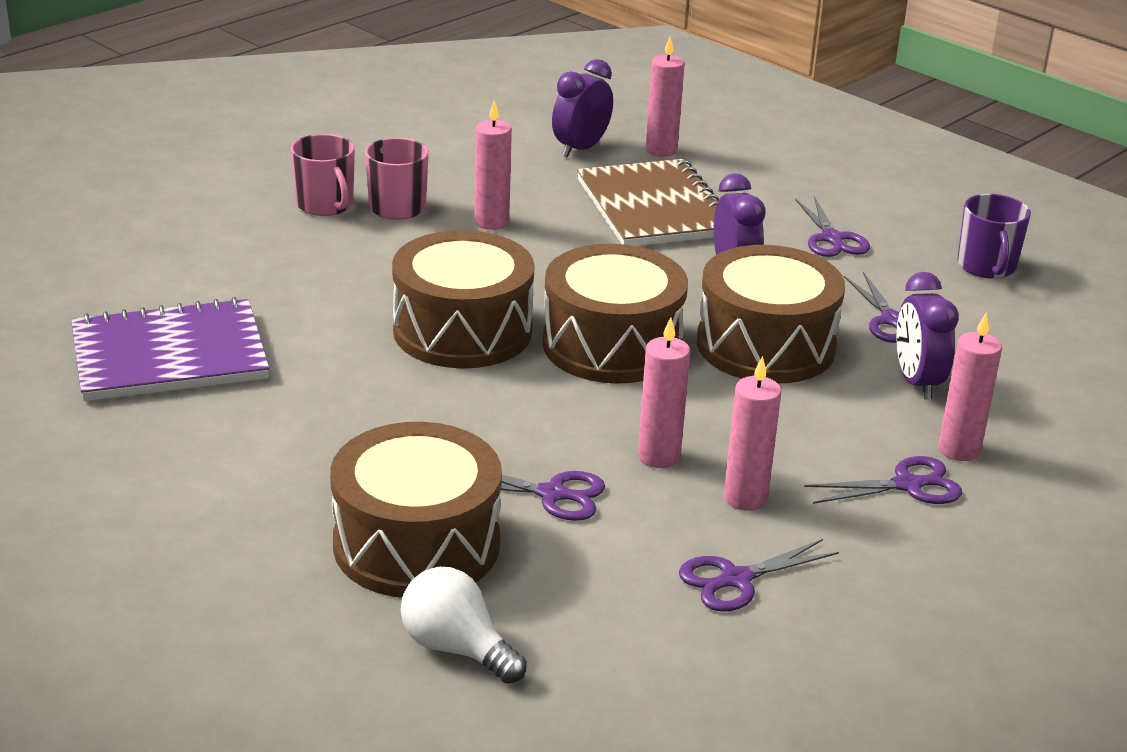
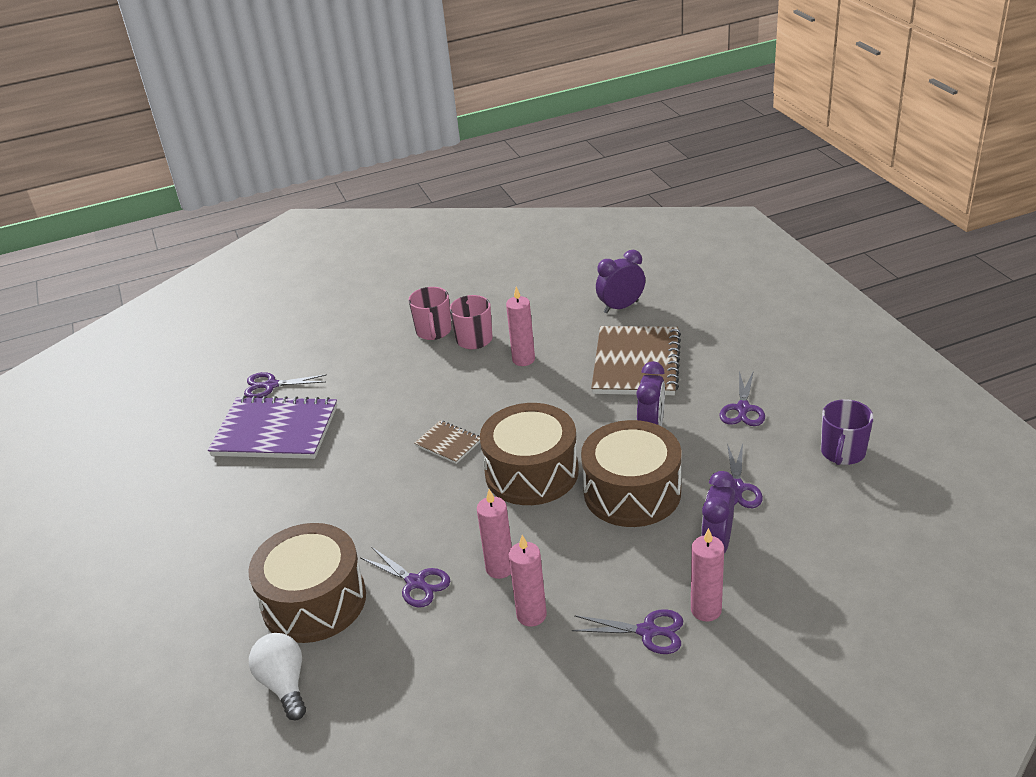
camera: 30 degrees right, 5 degrees up
brown drum [392,230,535,369] -> brown notebook [414,420,480,464]
pink candle [646,36,685,157] -> none
purple scissors [679,539,839,612] -> purple scissors moved to [244,372,327,398]

